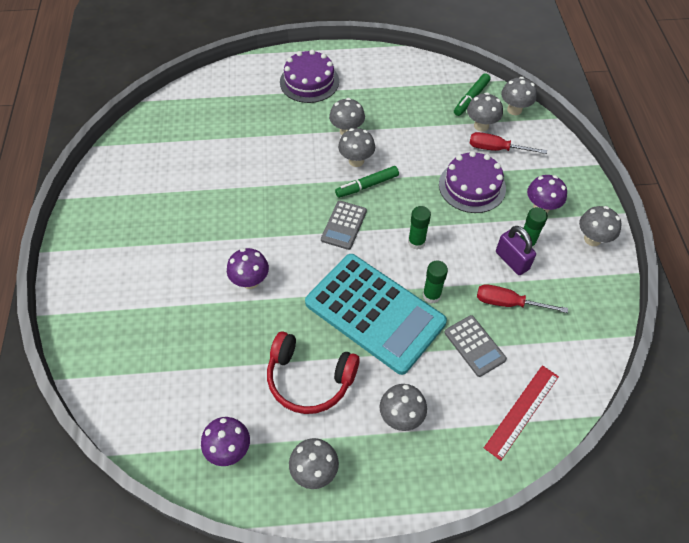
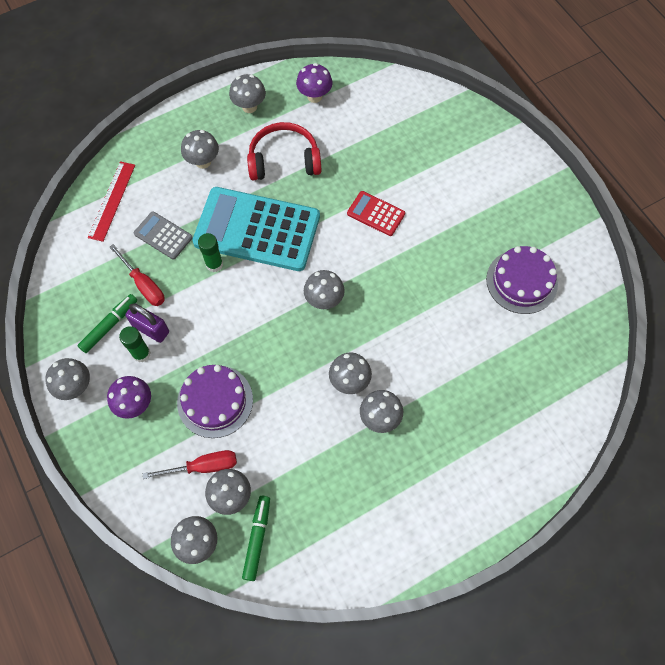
camera: 155 degrees right, 10 degrees up
purple mushroom [227,248,269,289] -> red calculator [347,191,405,236]
purple cake [280,50,339,103] -> purple cake moved to [486,246,558,314]
grey calculator [321,201,367,250] -> grey mushroom [304,270,345,309]
green marker [335,166,399,198] -> green marker moved to [77,294,137,353]
green glue stick [408,206,431,250] -> none
red screwdriver [477,284,568,313] -> red screwdriver turned 60 degrees clockwise [109,244,165,306]

